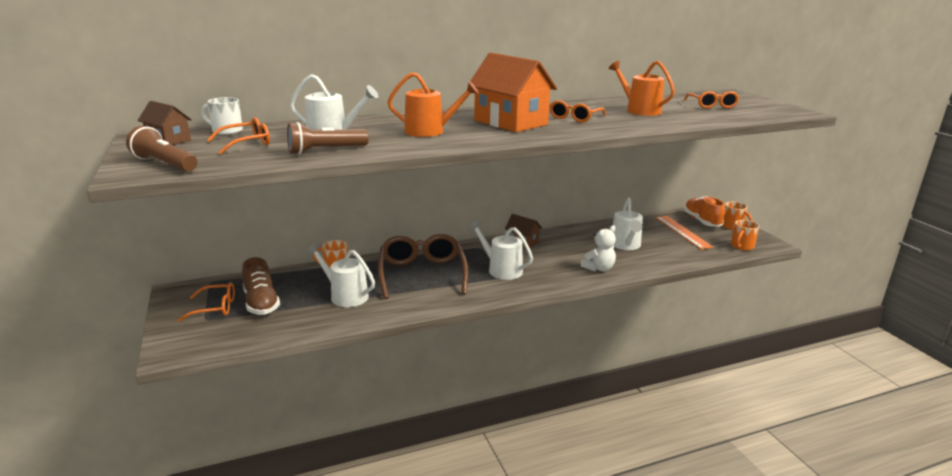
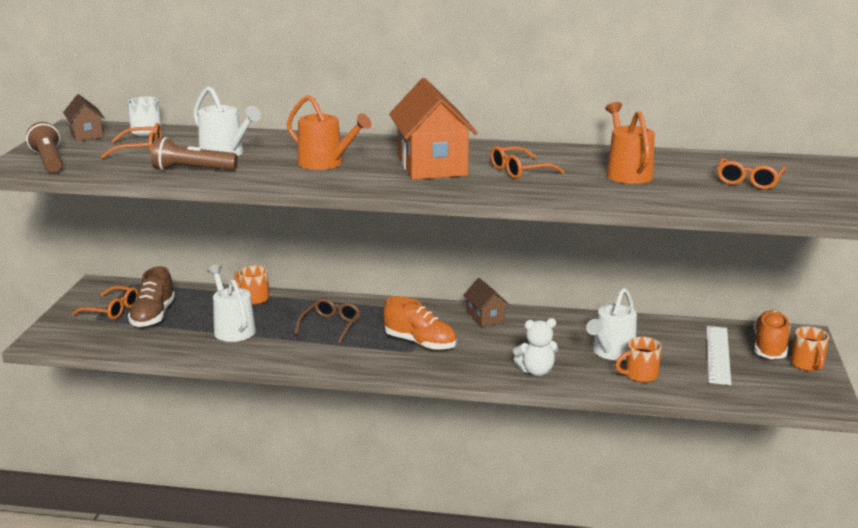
camera: 30 degrees right, 0 degrees up
brown glasses [378,234,468,299] -> brown glasses [294,298,361,344], size x0.54
white watering can [468,220,533,280] -> orange shoe [383,296,457,350]
orange ruler [656,216,713,249] -> white ruler [707,326,731,385]
orange mug [731,220,759,251] -> orange mug moved to [615,337,661,383]

